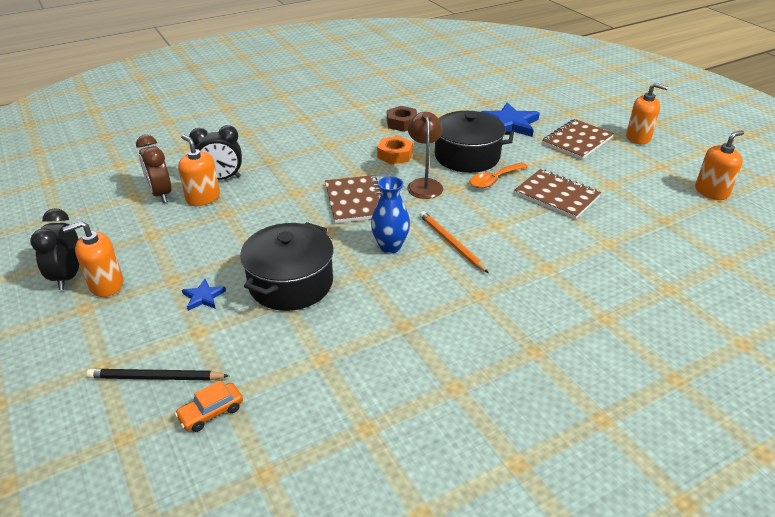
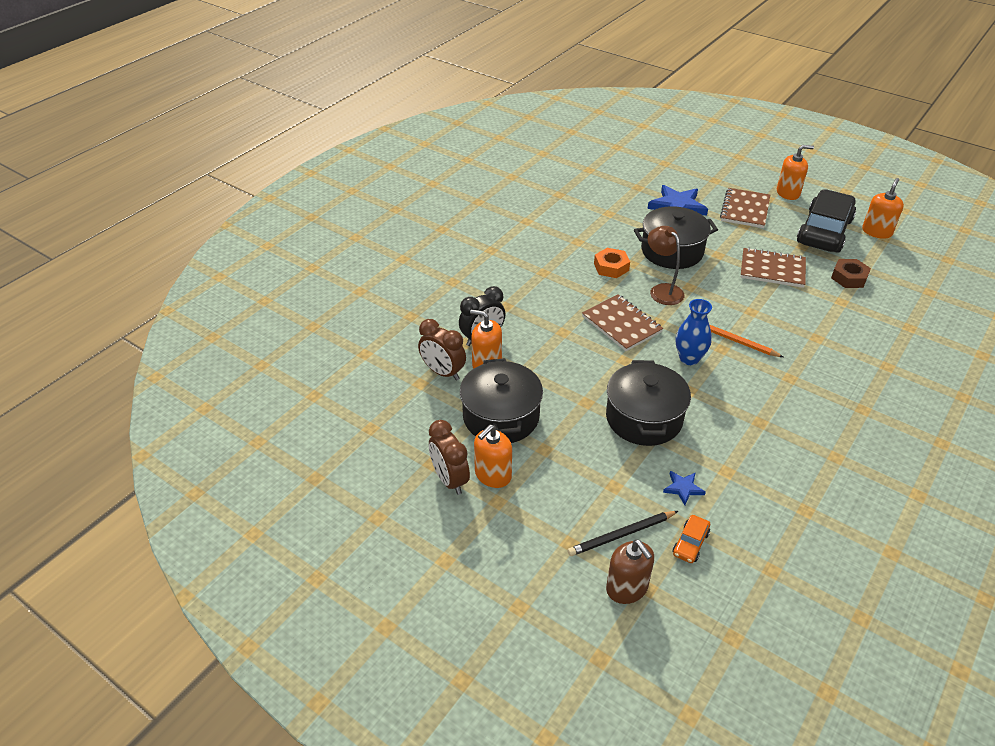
camera: 25 degrees left, 5 degrees up
black clock [30,208,79,290] -> brown clock [429,420,470,495]
blue star [182,279,226,311] -> blue star moved to [663,471,706,505]
brown nut [387,106,417,132] -> brown nut moved to [831,259,871,288]
orange spoon [470,162,528,188] -> none
none -> black pot [460,358,543,443]
none -> brown soap dispenser [606,539,654,604]
none -> black car [797,189,856,253]

